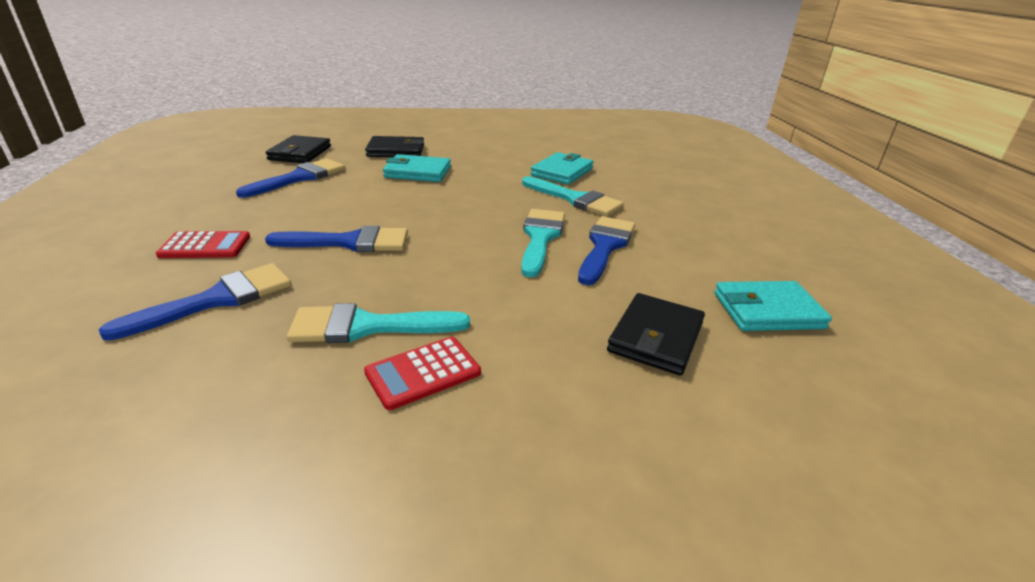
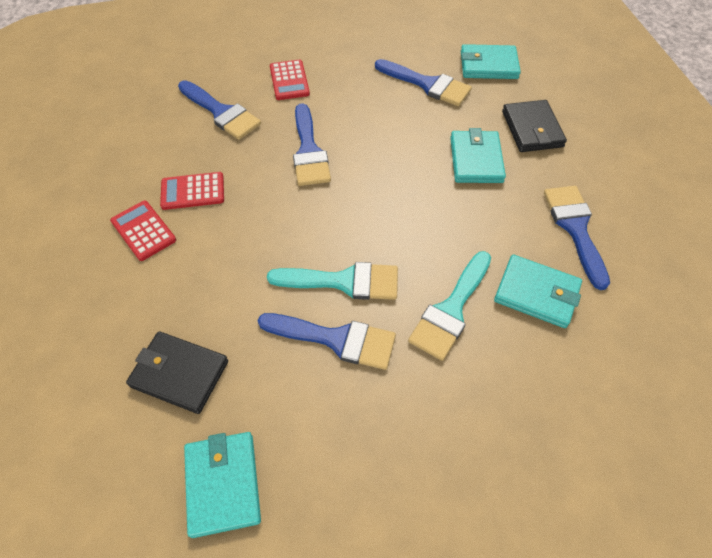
camera: 85 degrees right, 25 degrees up
black wallet [266,135,331,163] -> turquoise wallet [461,44,521,79]
turquoise brush [287,303,470,343] -> red calculator [160,172,224,210]
none -> blue brush [544,186,610,290]

